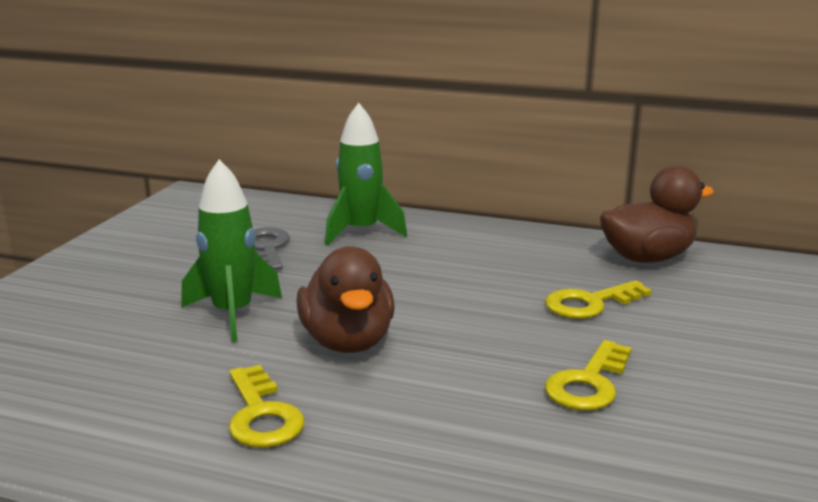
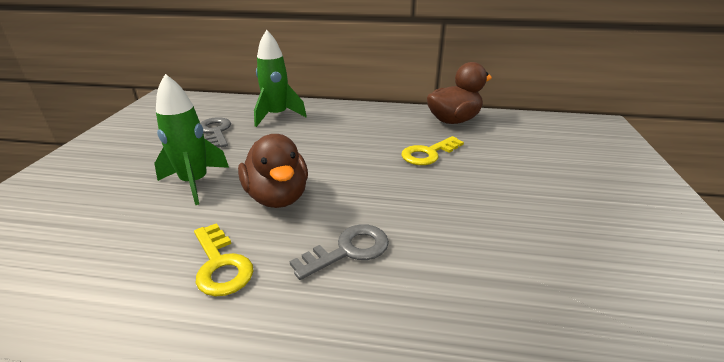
camera: 10 degrees left, 10 degrees up
yellow key [545,340,632,411] -> none
none -> grey key [290,224,389,280]

